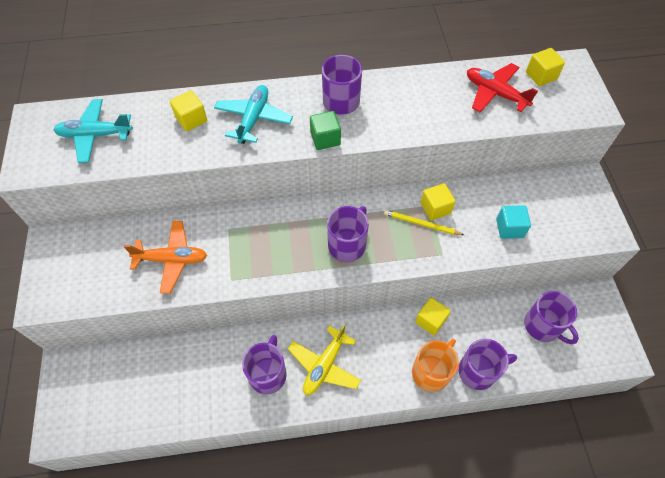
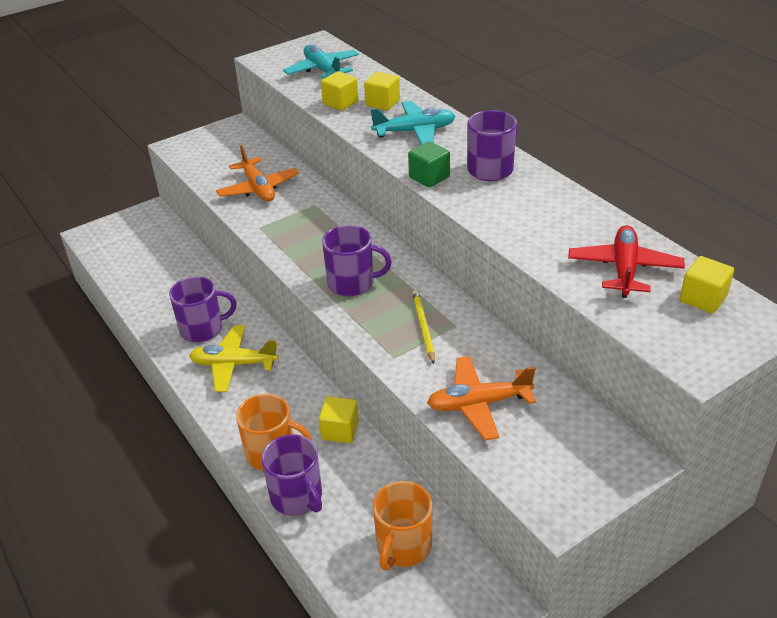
camera: 65 degrees right, 20 degrees down
yellow cube [421,183,456,221] -> yellow cube moved to [321,71,358,111]
turquoise cube [496,205,531,239] -> orange plane [427,356,536,440]
purple mug [524,291,579,344] -> orange mug [373,481,432,570]

